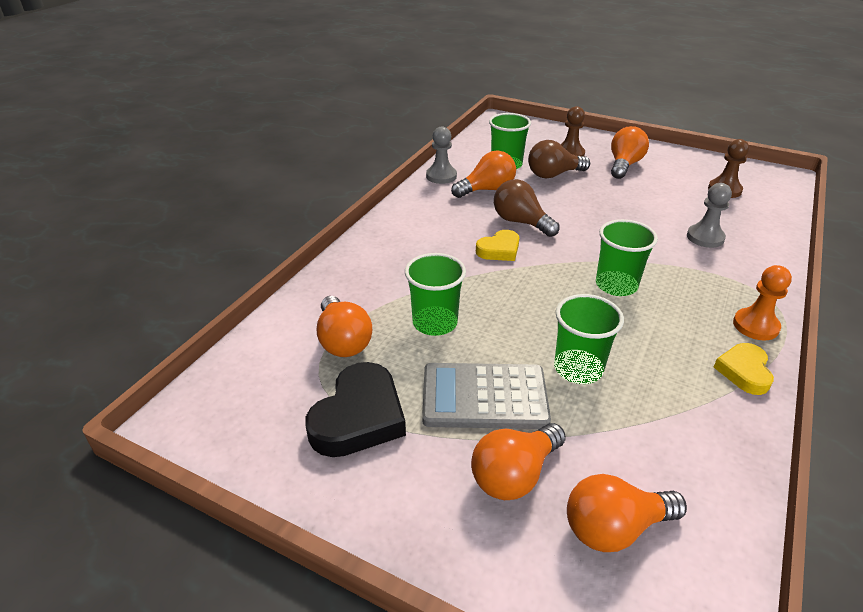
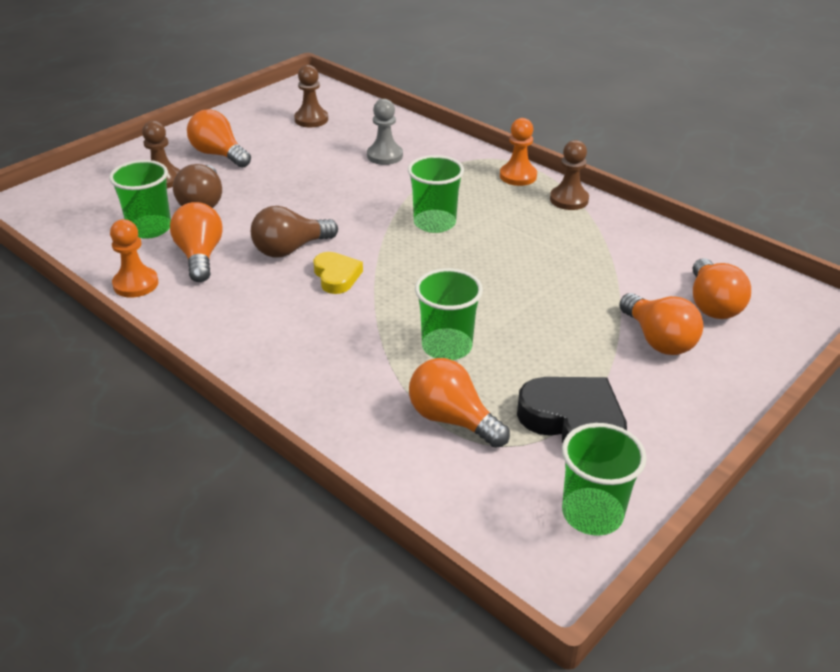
camera: 75 degrees left, 0 degrees up
orange light bulb [317,296,372,357] -> orange light bulb turned 135 degrees counterclockwise [409,358,510,448]
grey calculator [422,363,551,429] -> none
grey pawn [426,126,457,184] -> orange pawn [110,219,158,297]
green cup [554,294,624,384] -> green cup moved to [562,423,646,536]
yellow heart [714,343,774,395] -> brown pawn [550,140,589,210]

